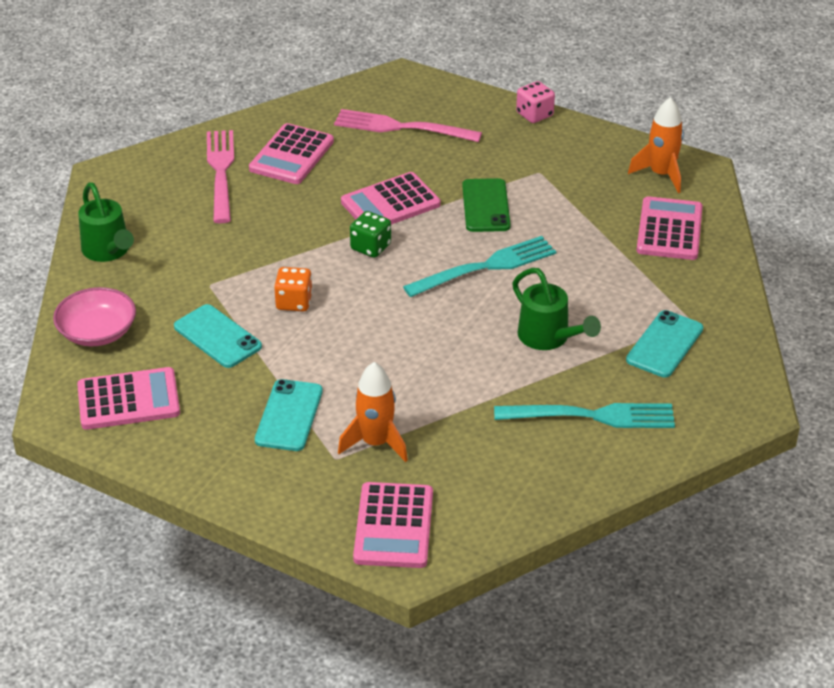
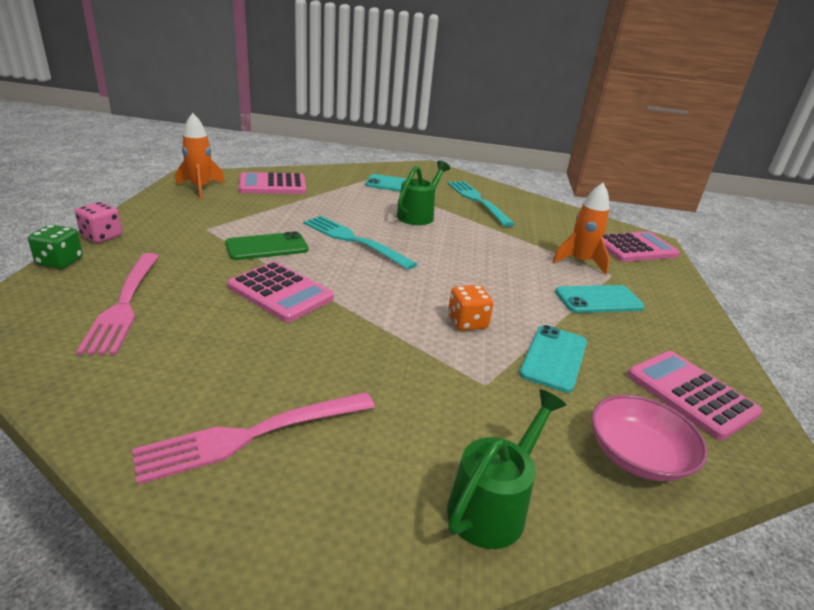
camera: 115 degrees left, 10 degrees down
pink calculator [249,123,334,184] -> none
green dice [350,211,391,258] -> green dice moved to [28,225,83,269]

